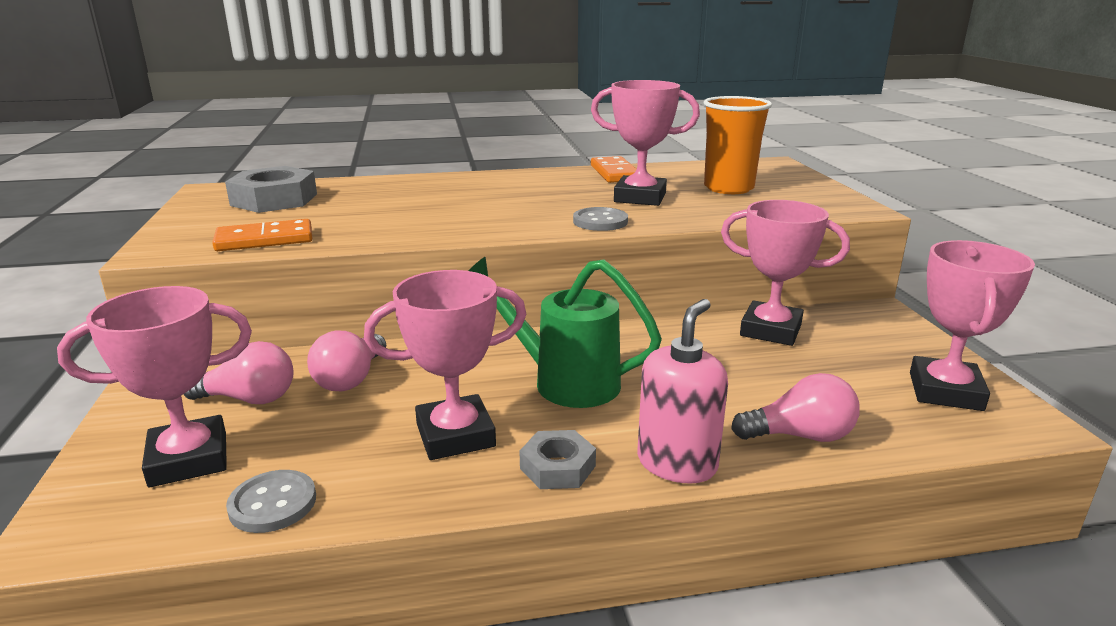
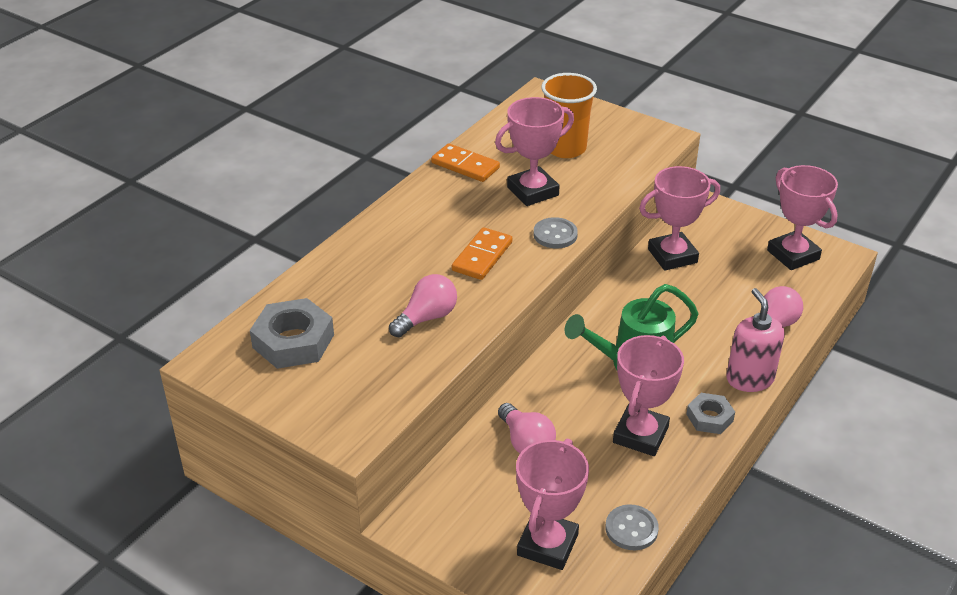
camera: 45 degrees left, 15 degrees up
pink light bulb [184,341,294,404] -> pink light bulb moved to [389,274,457,338]
orange domino [212,219,312,251] -> orange domino moved to [452,227,512,280]

